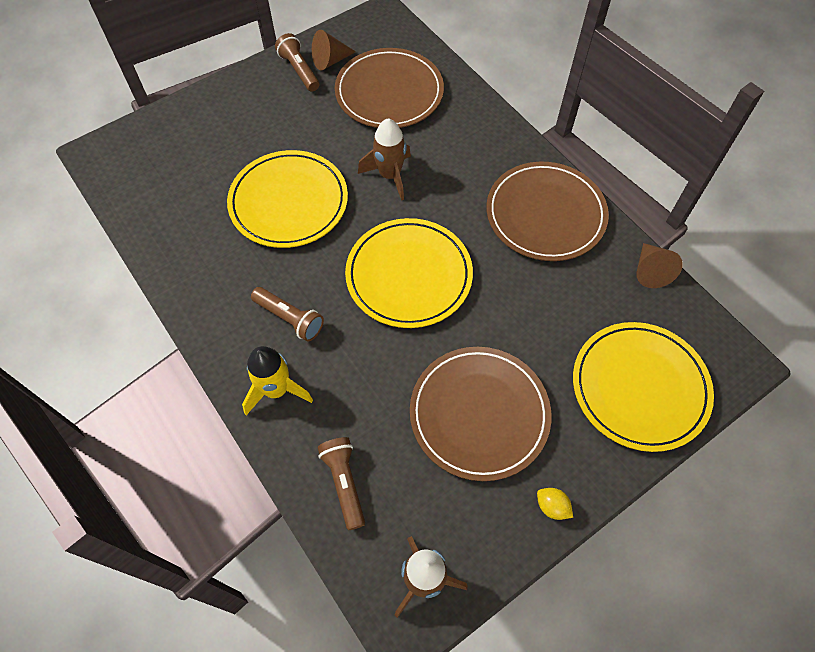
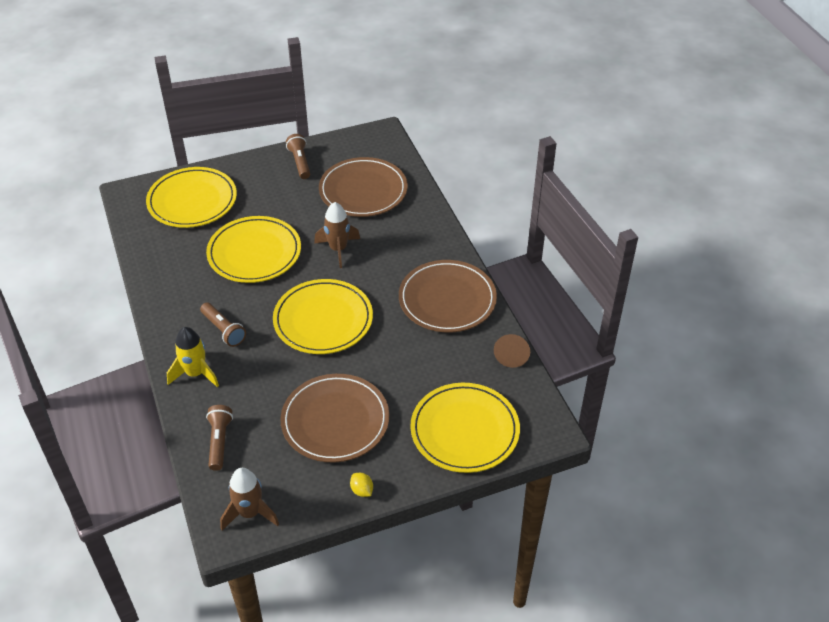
camera: 15 degrees right, 15 degrees down
brown cone [312,30,356,71] -> none
none -> yellow plate [146,167,237,228]

